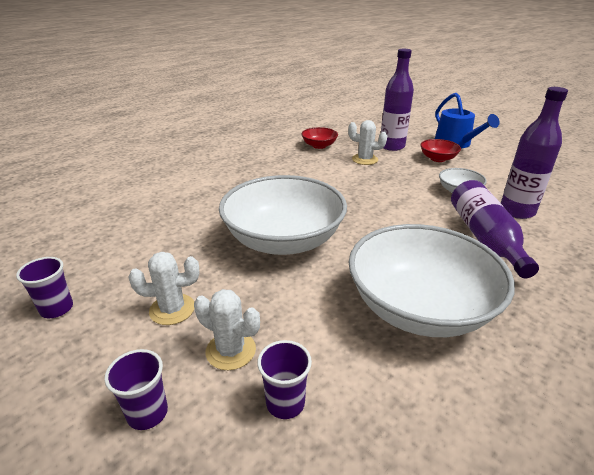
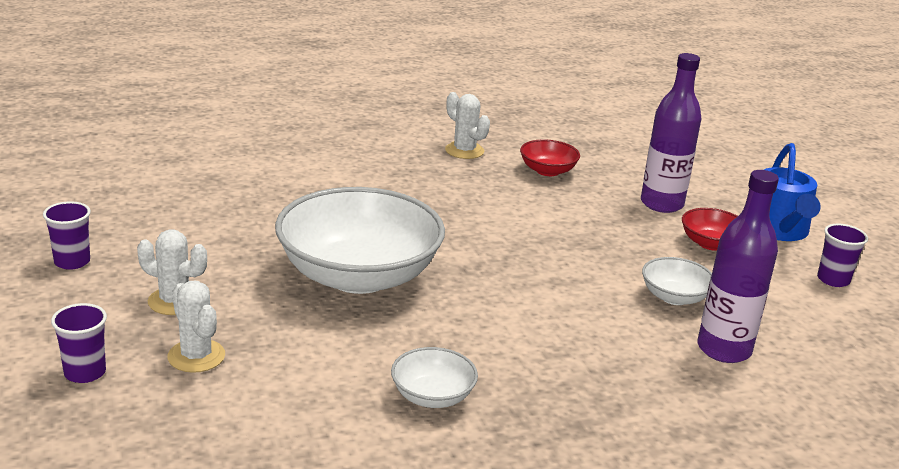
camera: 25 degrees right, 5 degrees down
purple cup [257,340,312,419] -> purple cup moved to [817,223,868,287]
white cactus [348,120,387,165] -> white cactus moved to [445,92,490,159]
white bowl [349,224,515,337] -> white bowl [391,347,478,408], size x0.44
purple bottle [451,180,539,278] -> none

